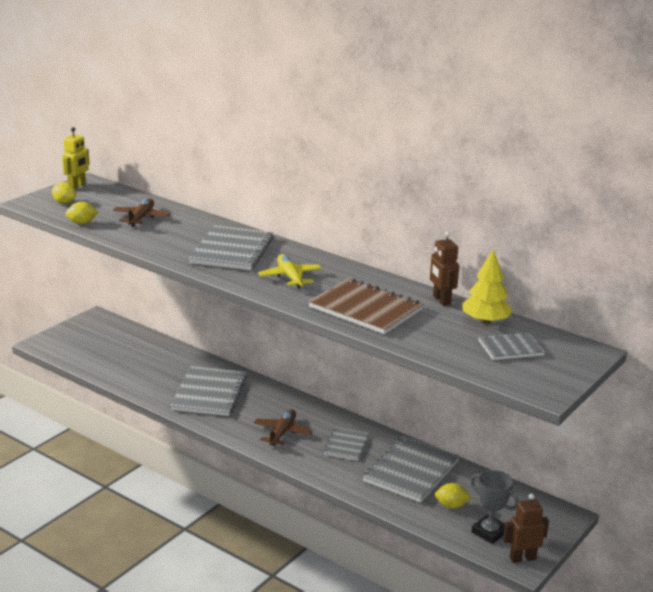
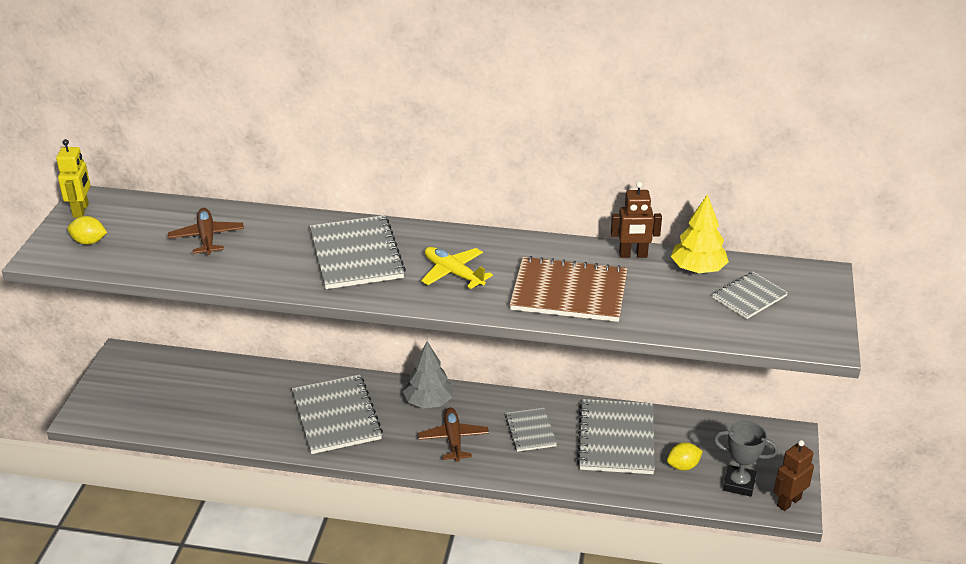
camera: 25 degrees left, 10 degrees up
yellow lemon [65,202,98,224] -> none
brown robot [430,231,459,306] -> brown robot turned 45 degrees counterclockwise [611,182,662,258]
none -> grey tree [403,342,453,409]

